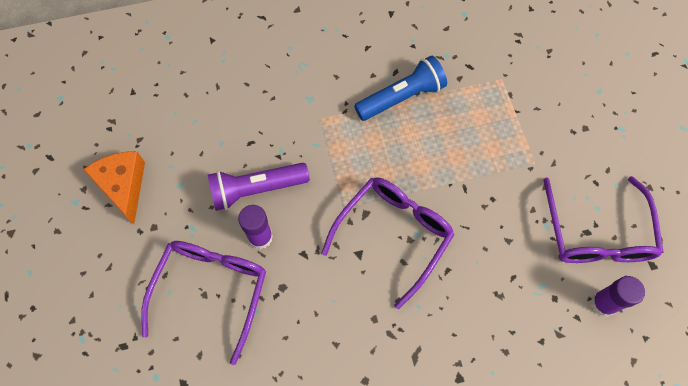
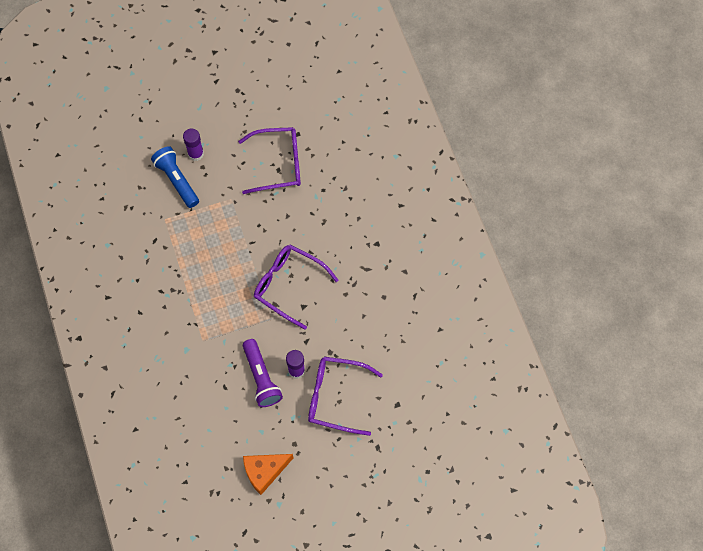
camera: 95 degrees left, 0 degrees up
blue flashlight [354,56,447,121] -> blue flashlight moved to [151,146,199,208]
purple glue stick [591,276,645,317] -> purple glue stick moved to [183,128,204,161]

